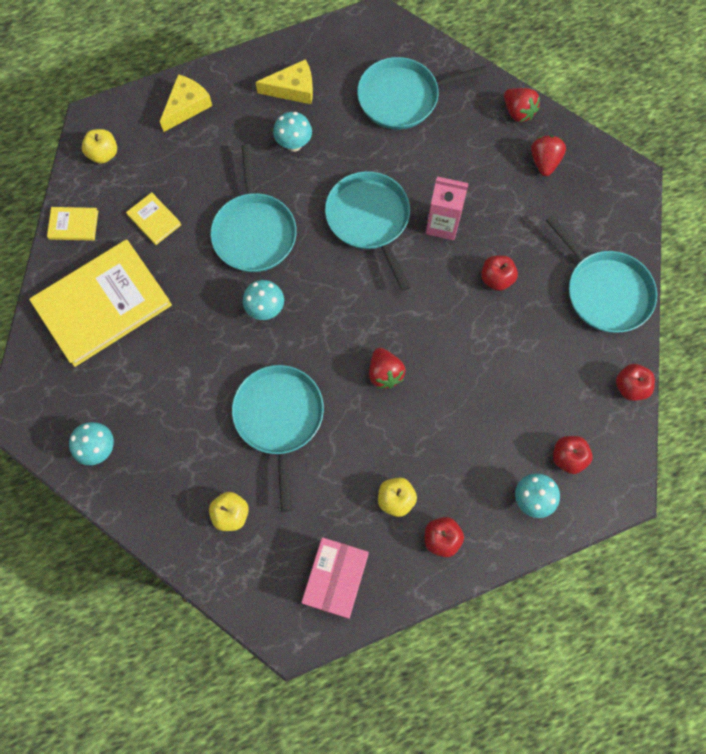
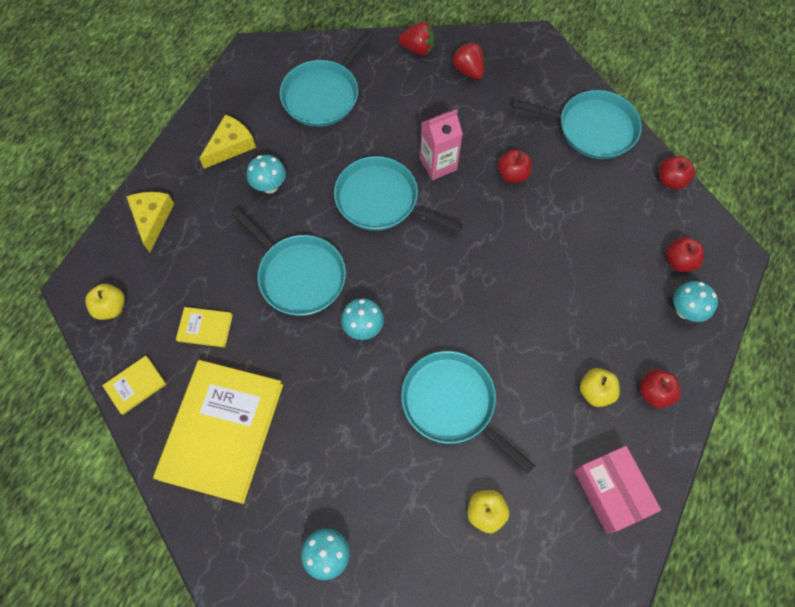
camera: 40 degrees left, 5 degrees down
red strawberry [369,348,405,388] -> none

